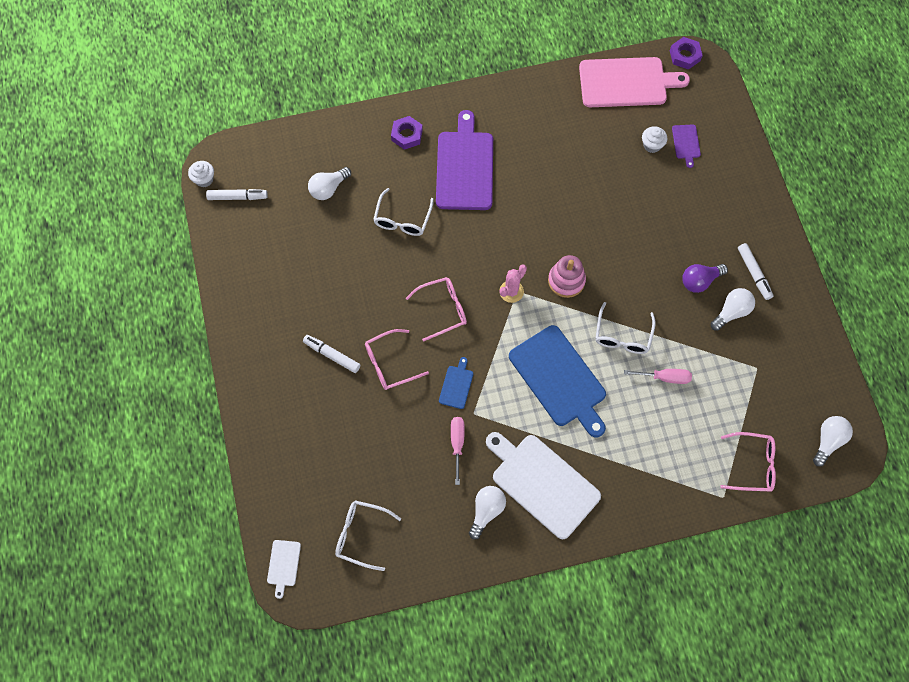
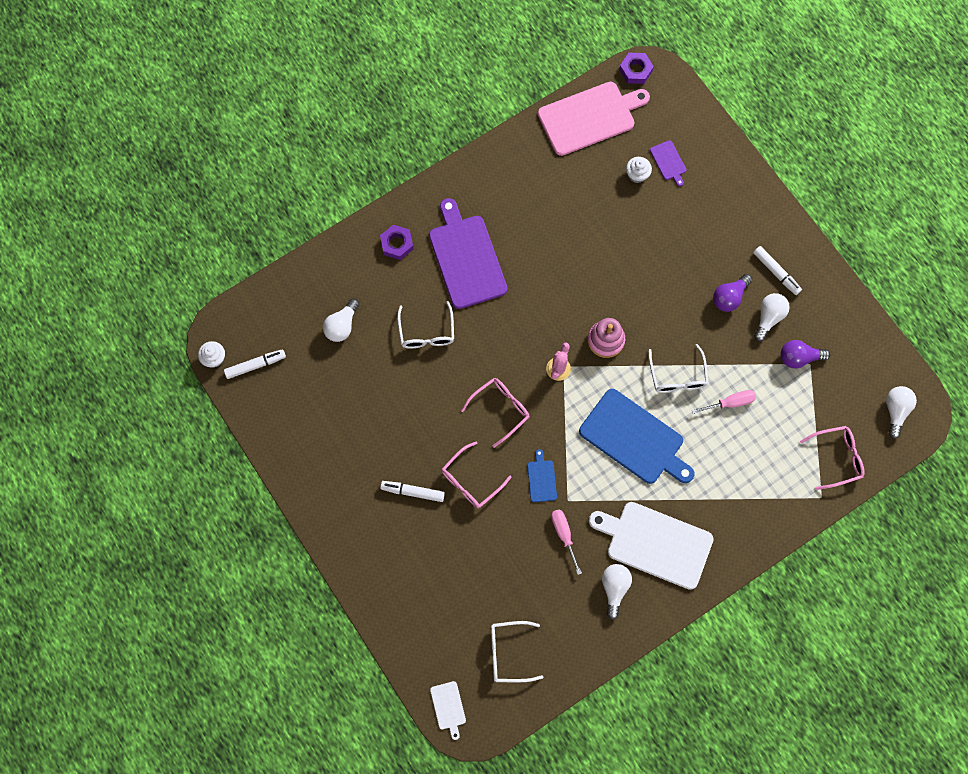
camera: 20 degrees left, 5 degrees up
none -> purple light bulb [781,340,830,369]

